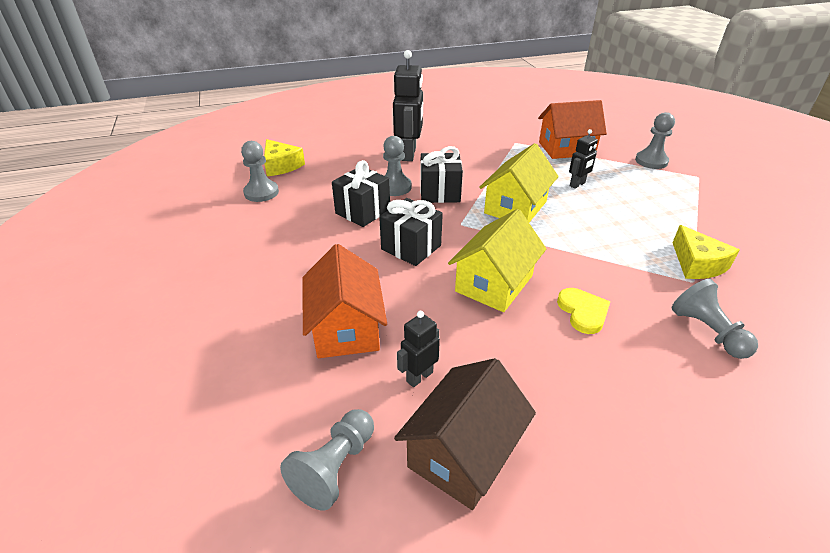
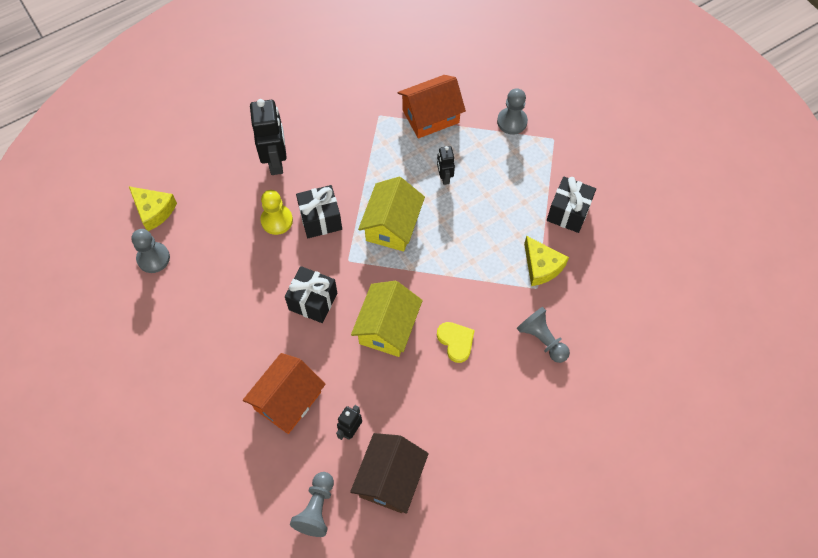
camera: 15 degrees left, 25 degrees up
orange house [303,244,387,358] -> orange house turned 60 degrees clockwise [243,353,326,434]
black gift [332,160,390,227] -> black gift moved to [547,177,596,233]
grey pawn [383,136,412,196] -> yellow pawn [260,190,293,235]
black robot [569,129,598,189] -> black robot turned 135 degrees clockwise [437,146,455,185]

